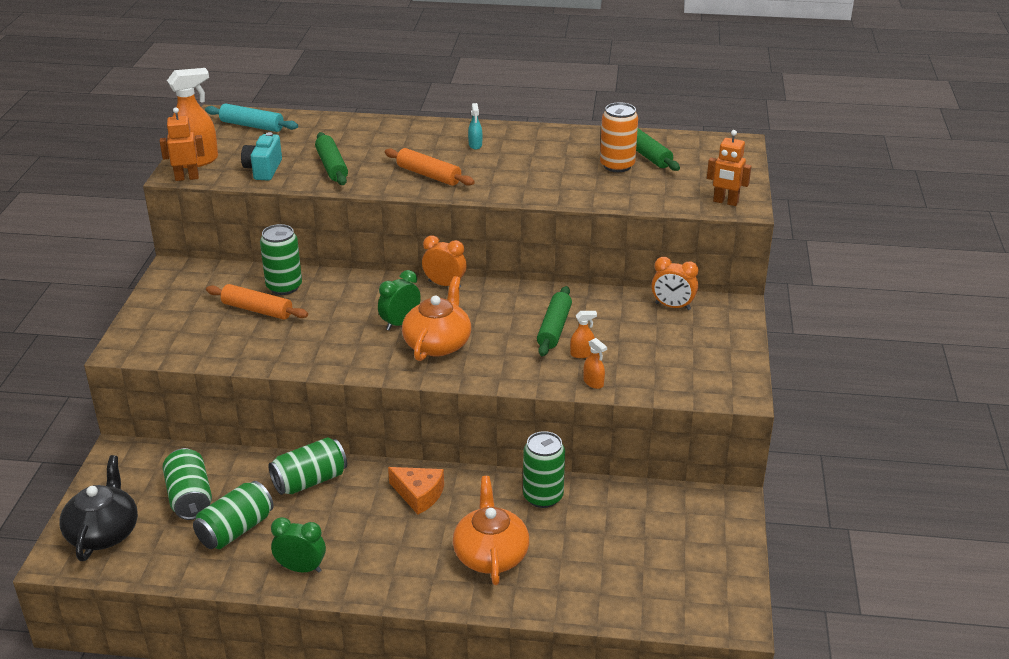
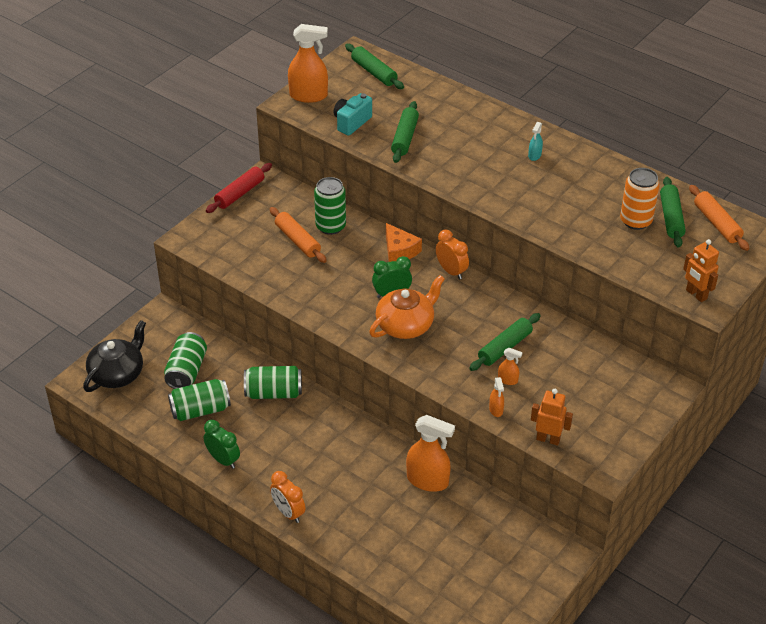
camera: 30 degrees right, 10 degrees up
orange robot [160,107,204,181] -> orange robot moved to [531,389,573,446]
turquoise rolling pin [205,104,298,132] -> green rolling pin [345,44,404,89]
orange rolling pin [385,148,475,186] -> orange rolling pin moved to [689,185,749,251]
orange cheese [388,467,444,514] -> orange cheese moved to [386,223,422,262]
orange teapot [453,476,529,585] -> none
green can [523,431,565,508] -> orange spray bottle [406,415,455,492]
orange clock [651,257,698,310] -> orange clock moved to [270,471,305,523]
none -> red rolling pin [206,163,272,213]

